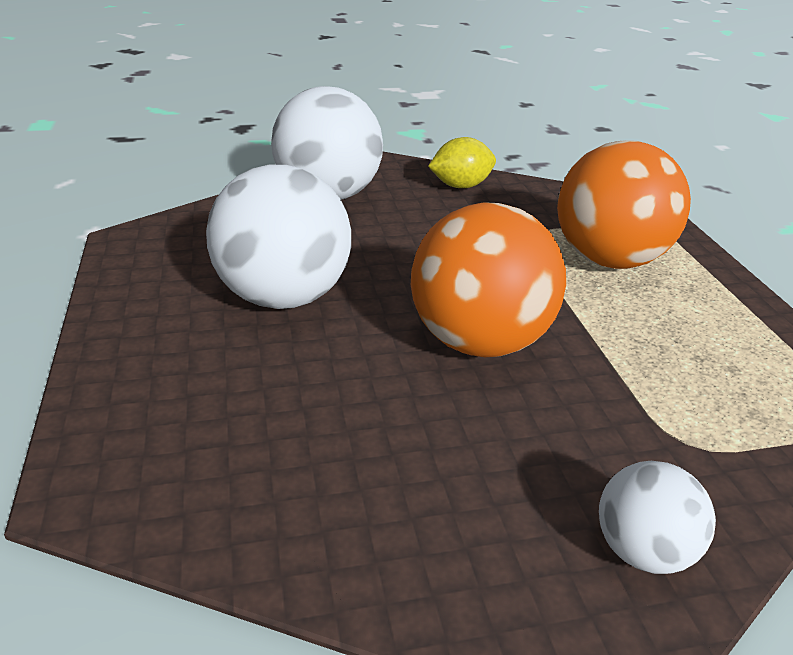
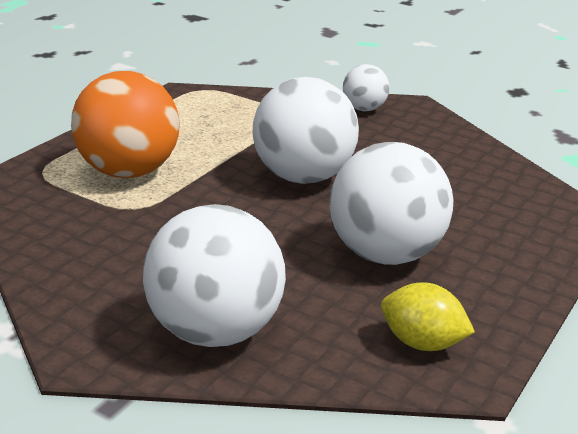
camera: 135 degrees left, 5 degrees down
orange ball [411,202,566,357] -> white ball [252,77,359,184]
yellow lemon [428,137,496,188] -> yellow lemon moved to [381,282,475,351]

